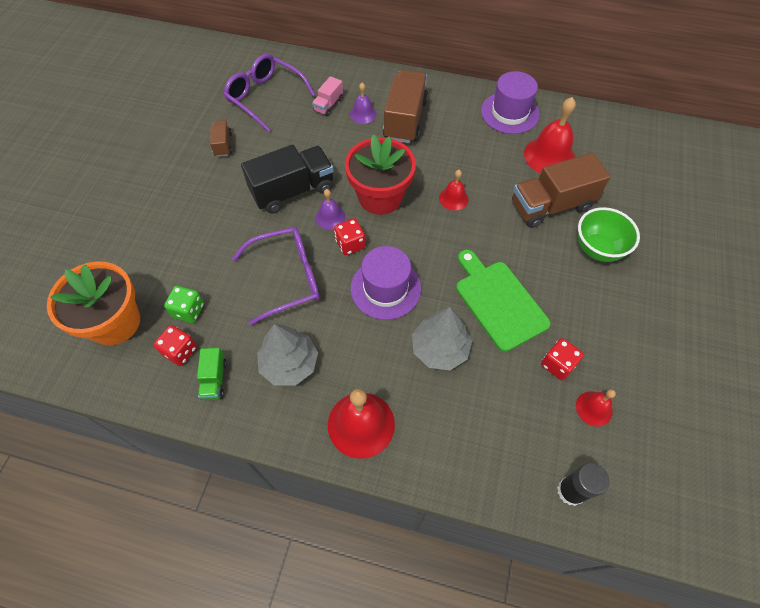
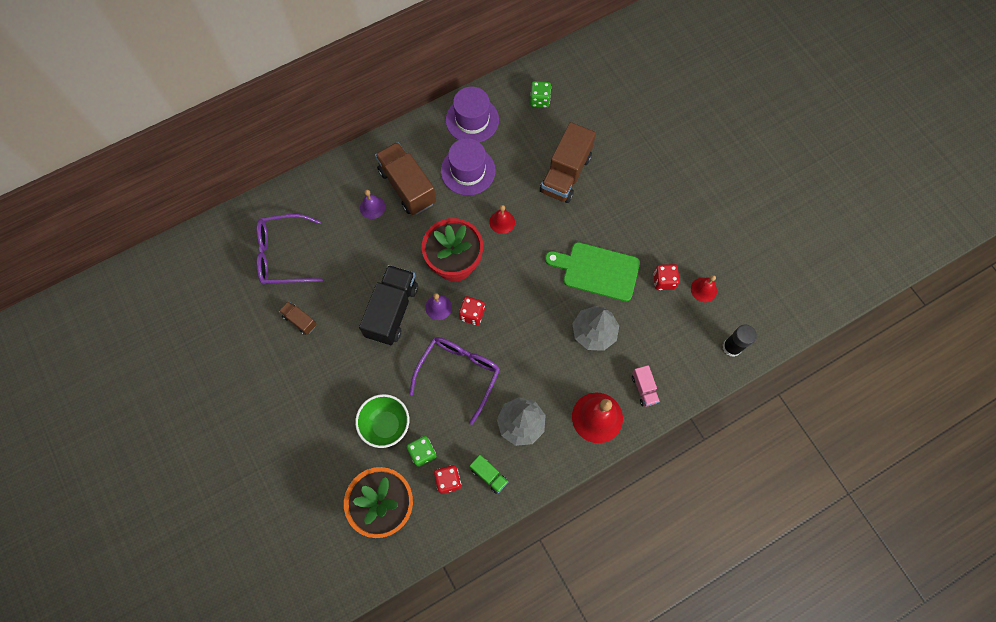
camera: 45 degrees left, 10 degrees up
pink truck [312,76,343,116] -> pink truck moved to [632,365,660,407]
purple hat [350,246,421,320] -> purple hat moved to [441,138,496,195]
red bell [524,97,576,173] -> none
green bowl [578,207,640,262] -> green bowl moved to [355,394,409,448]
none -> green dice [530,81,551,108]

